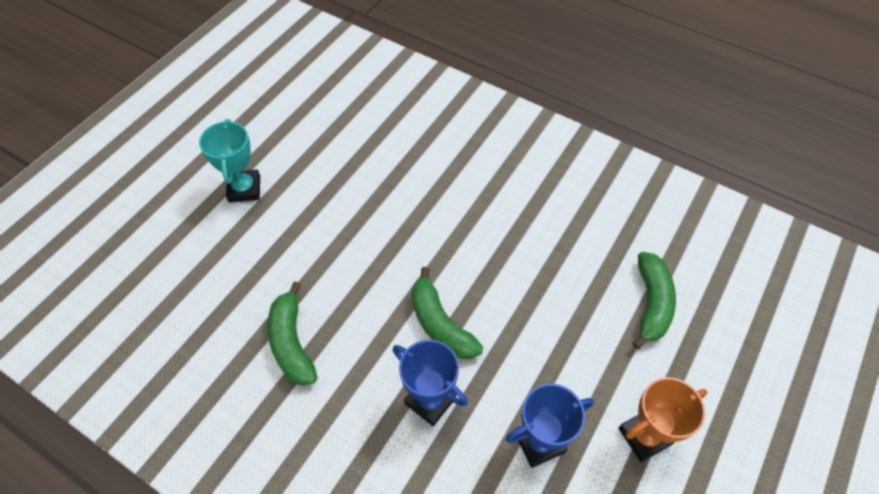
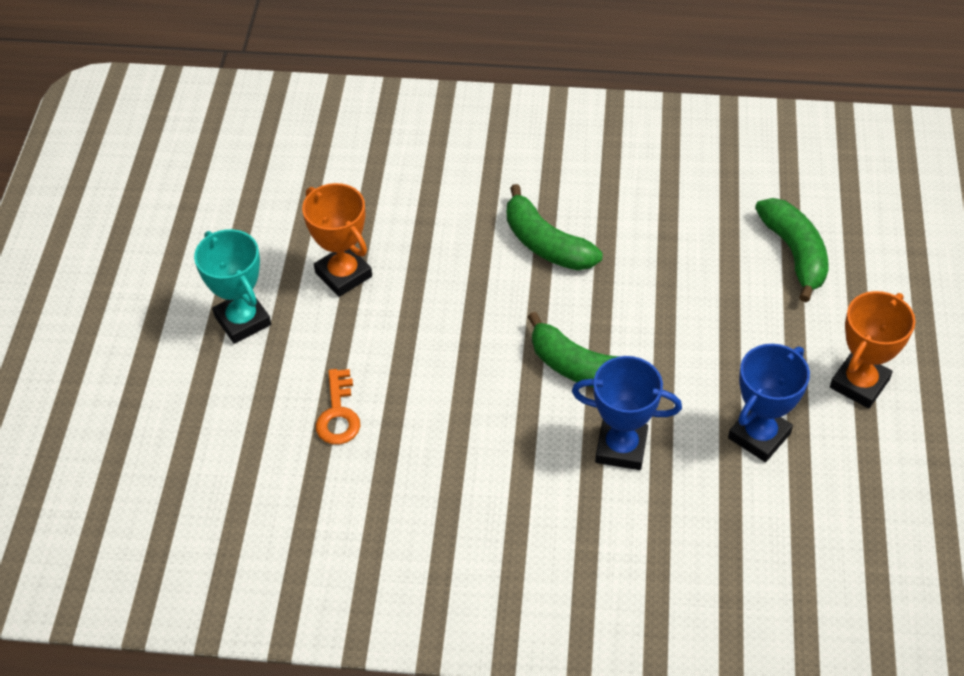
camera: 25 degrees left, 5 degrees down
green banana [268,282,317,386] -> green banana moved to [507,184,603,270]
none -> orange trophy [302,183,372,297]
none -> orange key [316,369,360,445]

